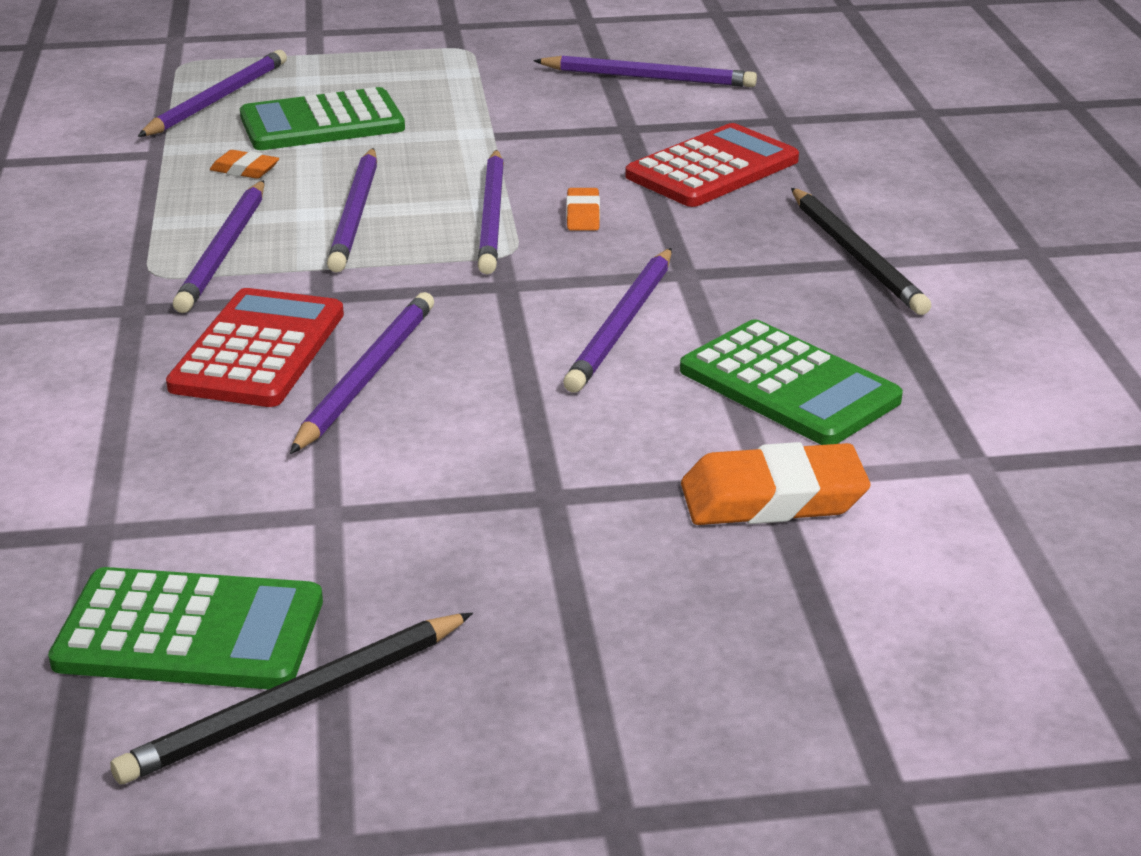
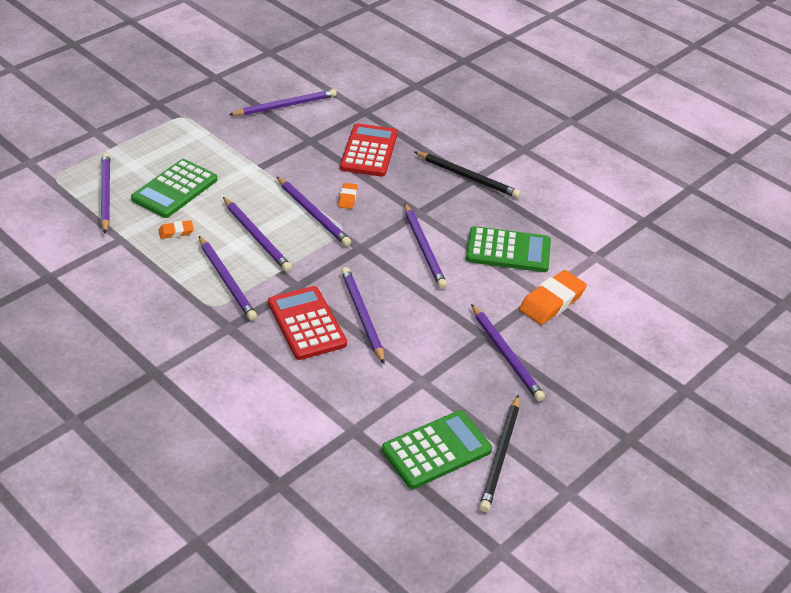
camera: 40 degrees left, 10 degrees up
orange eraser [566,188,600,230] -> orange eraser turned 45 degrees clockwise [338,183,358,209]
none -> purple pencil [471,304,545,401]

